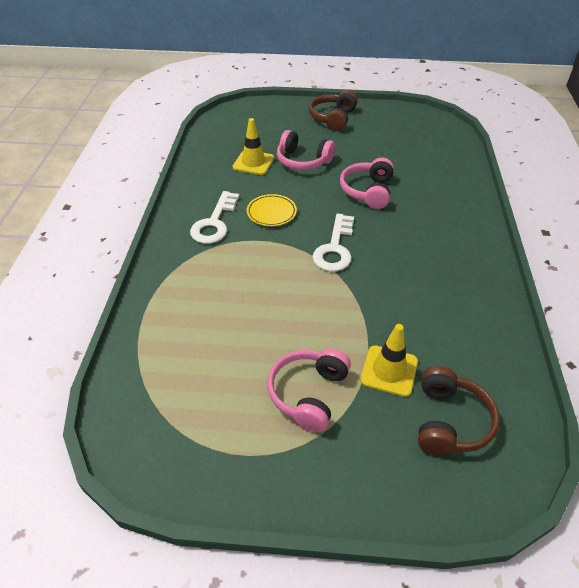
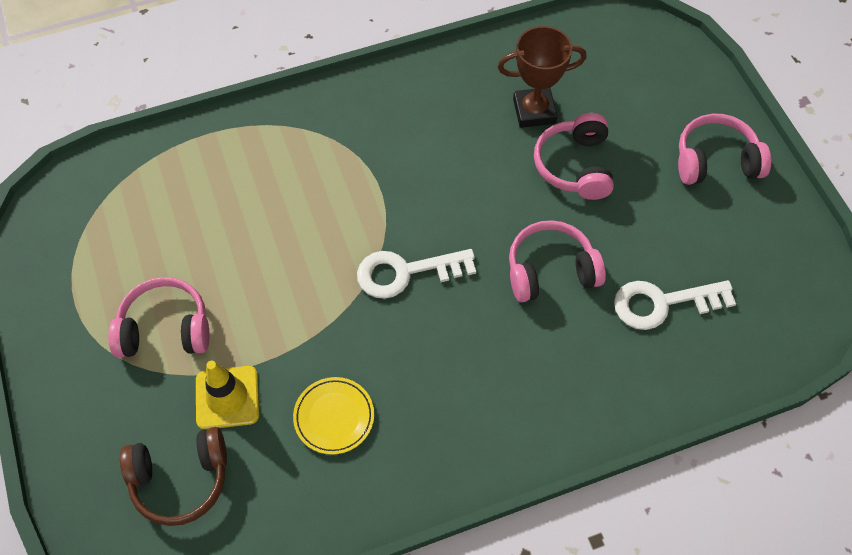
camera: 65 degrees right, 15 degrees up
white key [190,191,239,244] -> white key moved to [614,280,736,330]
yellow traffic cone [233,118,274,175] -> brown trophy [498,26,586,128]
yellow plate [247,194,297,226] -> yellow plate moved to [293,377,374,455]
brown headphones [309,90,358,131] -> pink headphones [678,114,771,185]

